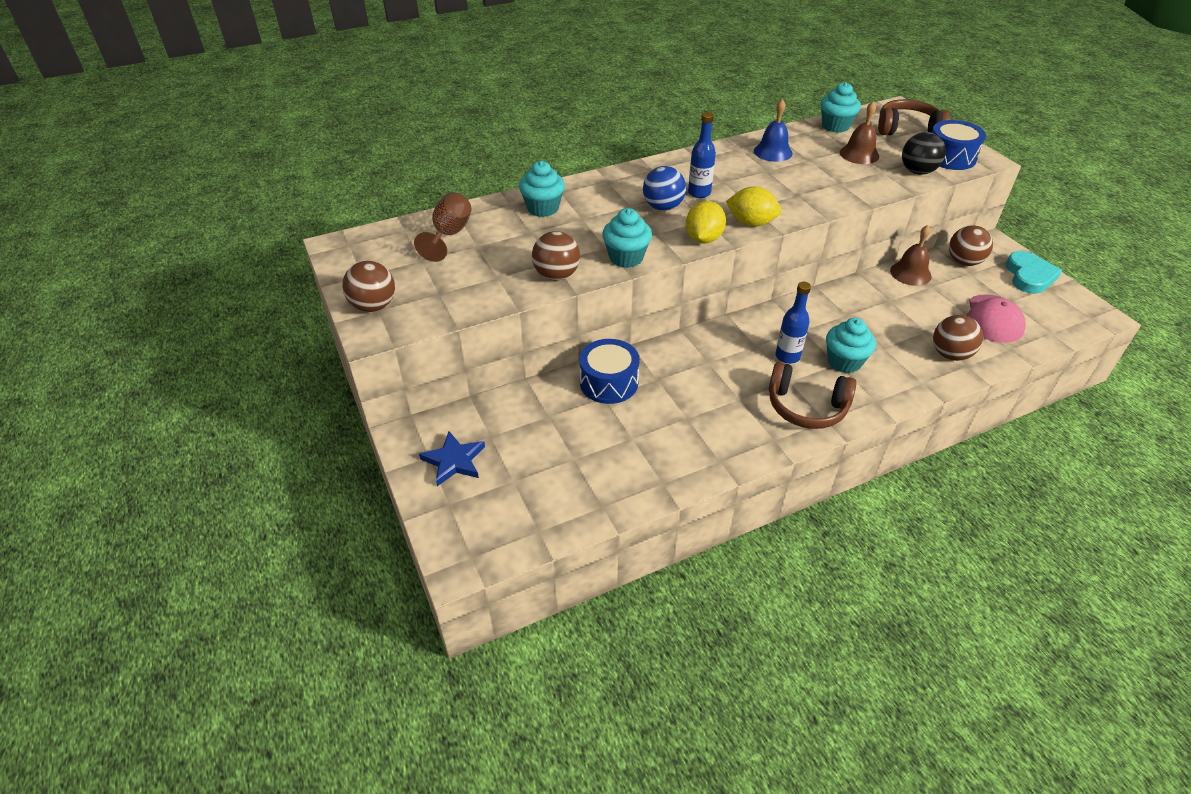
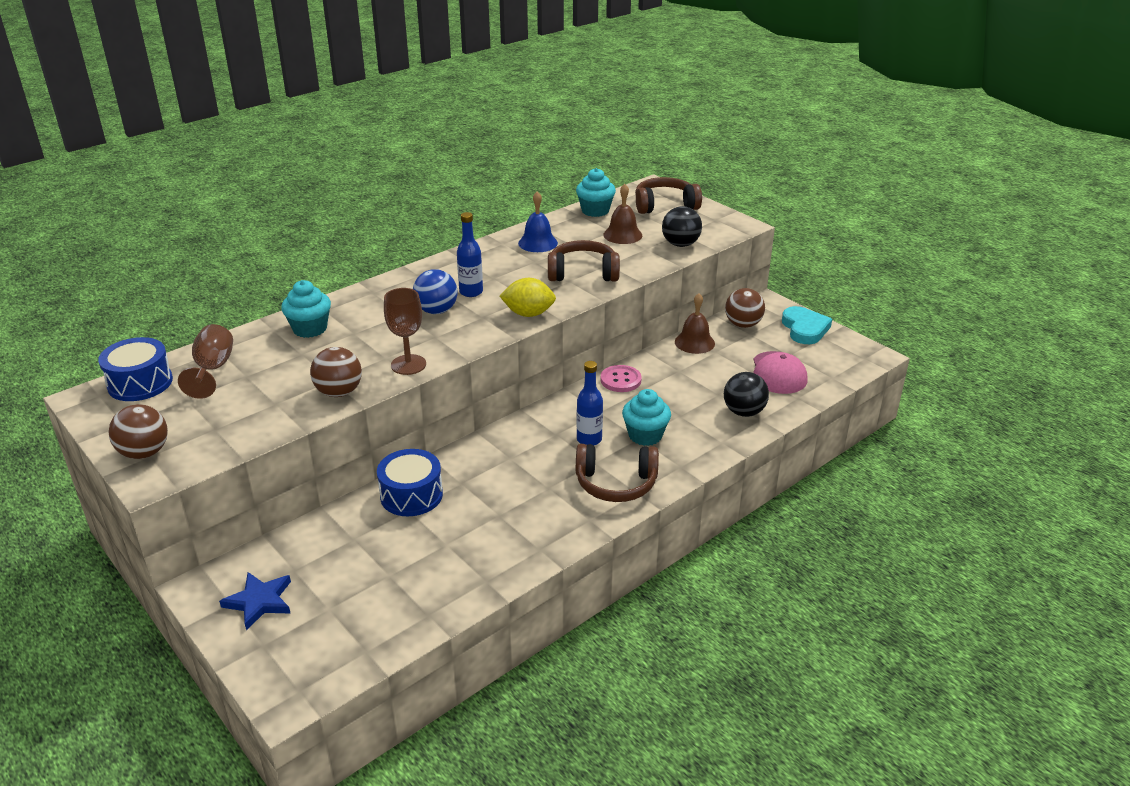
camera: 15 degrees left, 10 degrees down
turquoise cupcake [602,208,652,268] -> brown goblet [384,288,426,375]
yellow lemon [686,201,726,244] -> none
blue drum [932,120,986,170] -> blue drum moved to [98,337,173,401]
brown ball [933,315,983,361] -> black ball [724,372,769,417]
none -> brown headphones [548,240,620,281]
none -> pink button [601,365,642,392]

